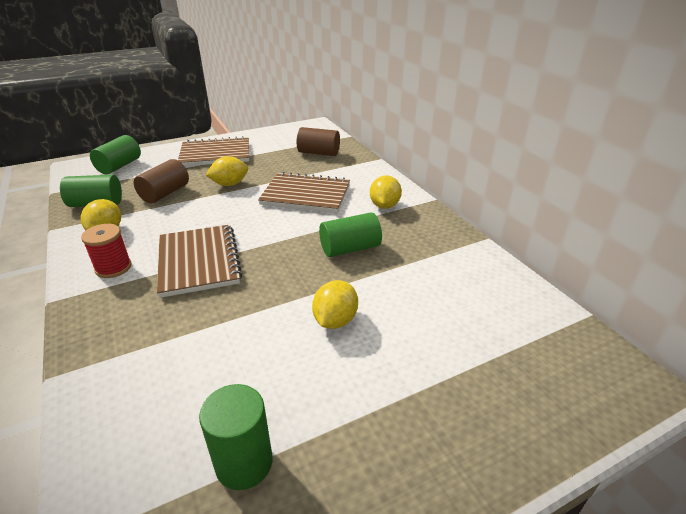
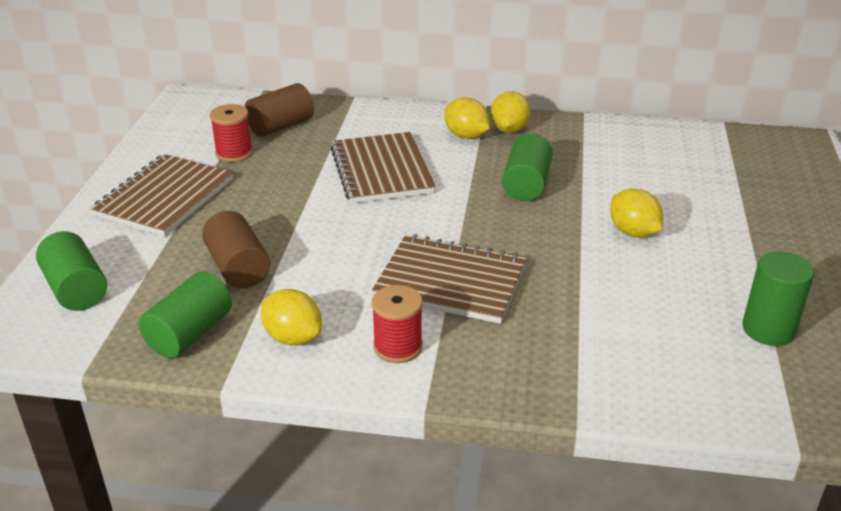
camera: 55 degrees left, 0 degrees up
yellow lemon [206,156,248,186] -> yellow lemon moved to [490,91,531,133]
brown notebook [258,172,350,213] -> brown notebook turned 60 degrees counterclockwise [330,132,436,203]
none -> red spool [210,104,253,162]

